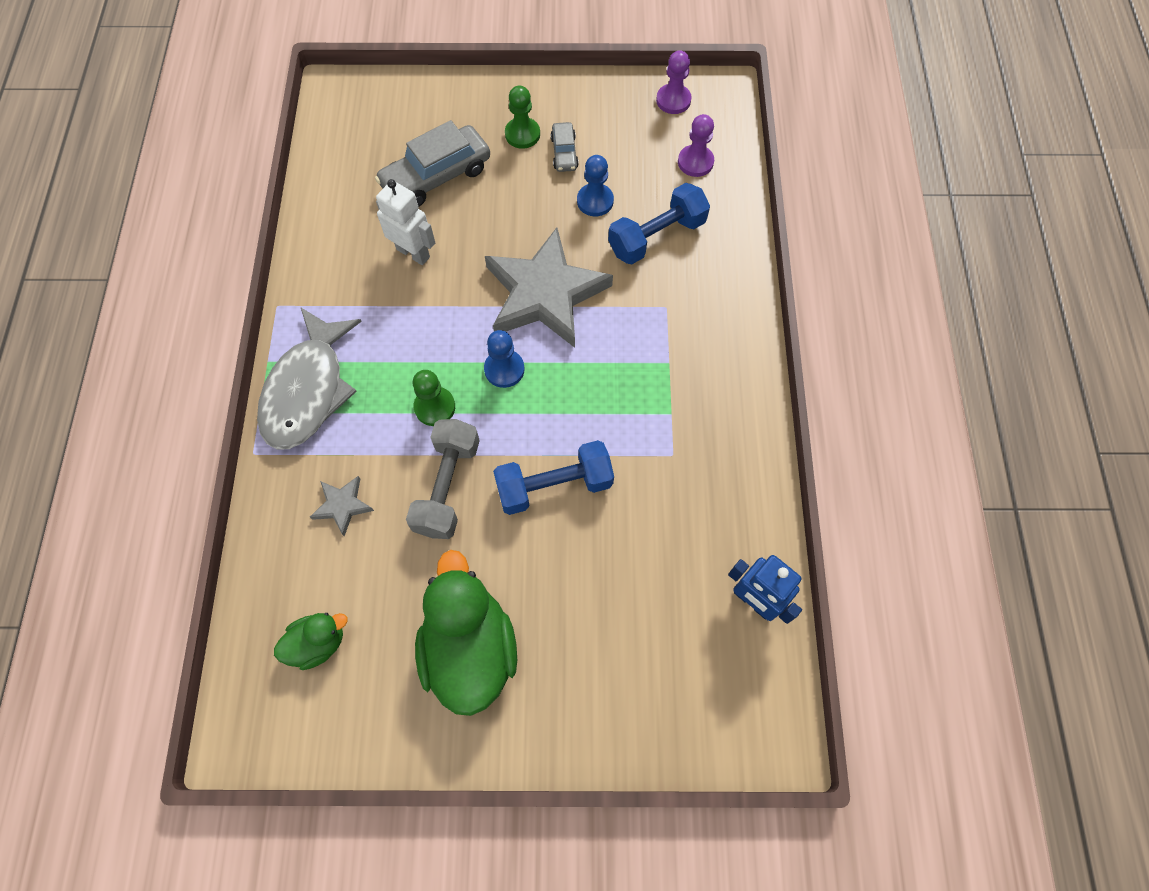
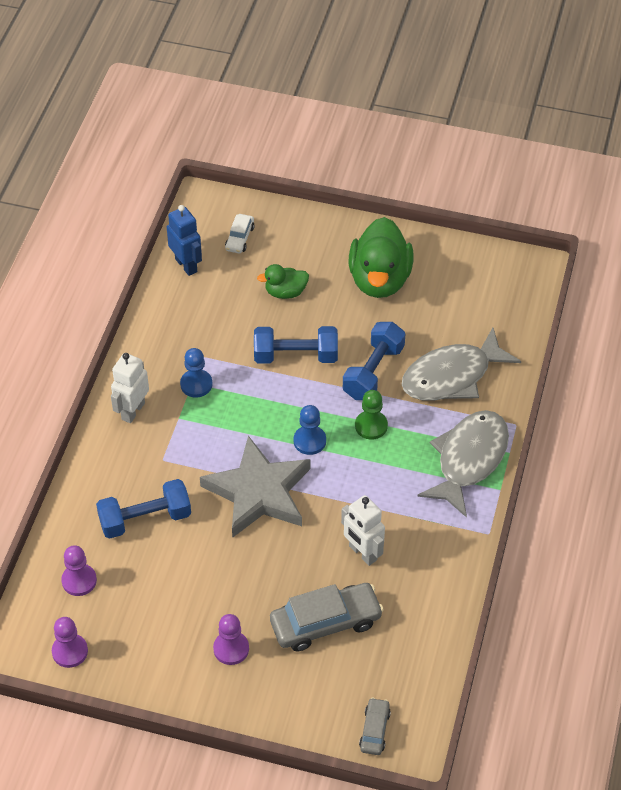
camera: 165 degrees left, 15 degrees down
green duck [274,613,348,670] -> green duck moved to [257,264,309,299]
grey star [310,476,374,536] -> grey fish [402,328,521,401]
grey dumbbell [406,419,480,539] -> blue dumbbell [343,322,405,400]
green pawn [505,86,540,149] -> purple pawn [213,614,249,665]
grey car [551,122,579,172] -> grey car moved to [359,698,391,755]
blue pawn [577,155,614,216] -> blue pawn moved to [180,348,213,397]
none -> white robot [111,353,149,423]
none -> white car [225,214,255,253]

